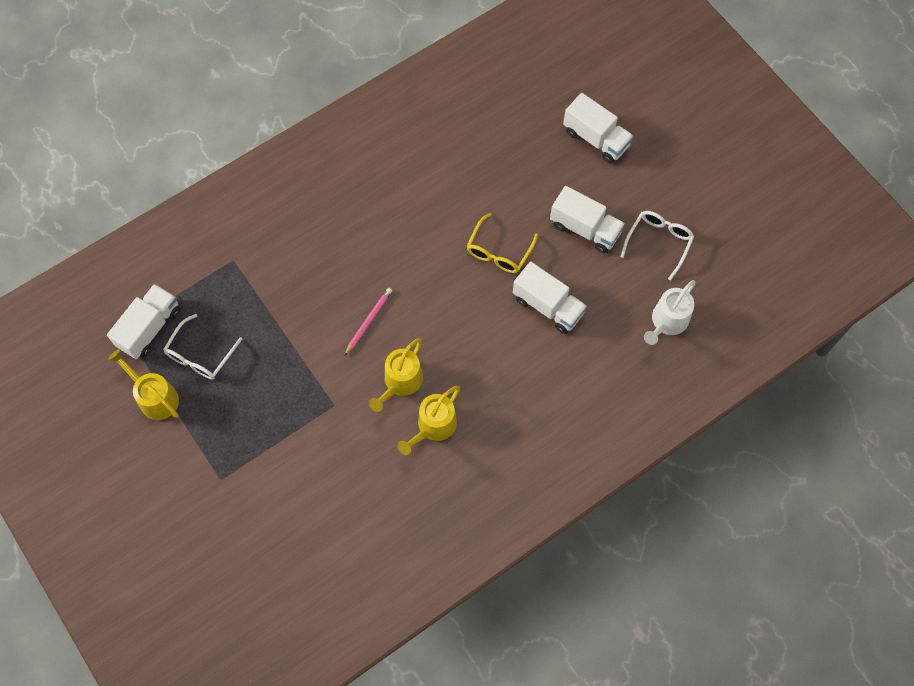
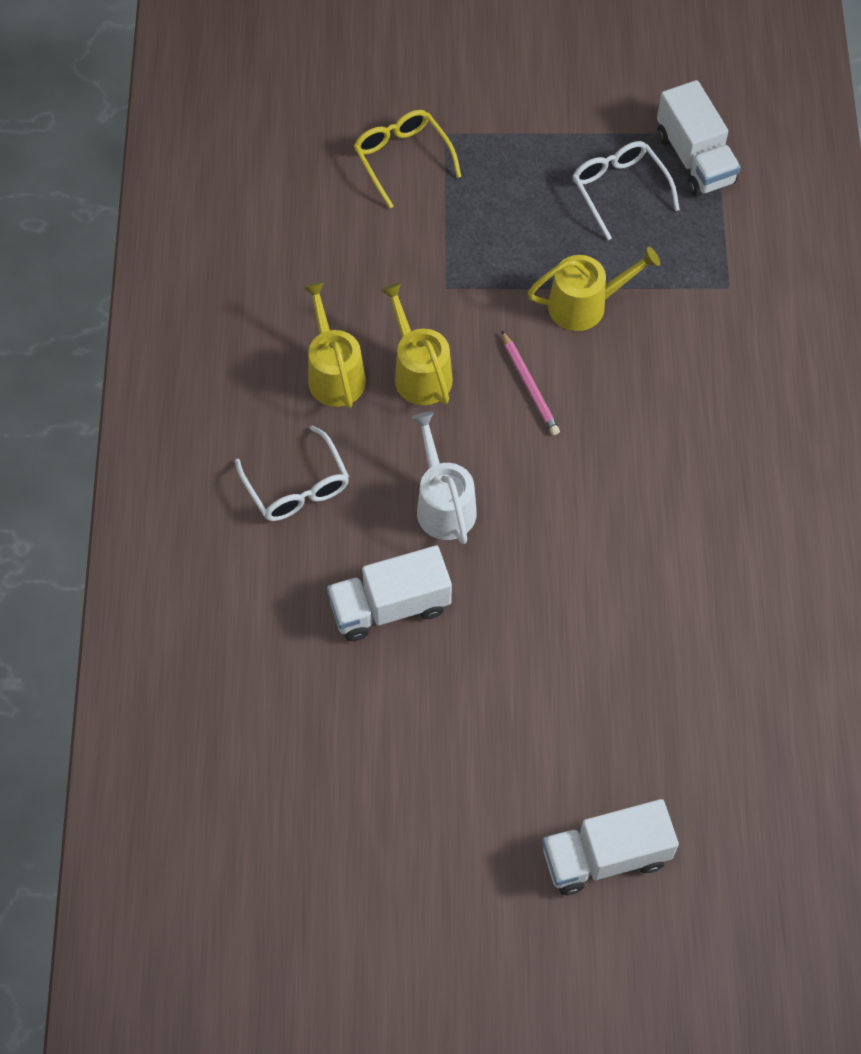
camera: 125 degrees right, 5 degrees down
yellow watering can [108,349,179,420] -> yellow watering can moved to [528,247,660,331]
yellow glasses [467,213,538,273] -> yellow glasses moved to [354,110,461,208]
white truck [550,186,625,253] -> none
white glasses [621,211,694,280] -> white glasses moved to [235,425,349,521]
white watering can [644,280,696,345] -> white watering can moved to [411,411,477,544]

